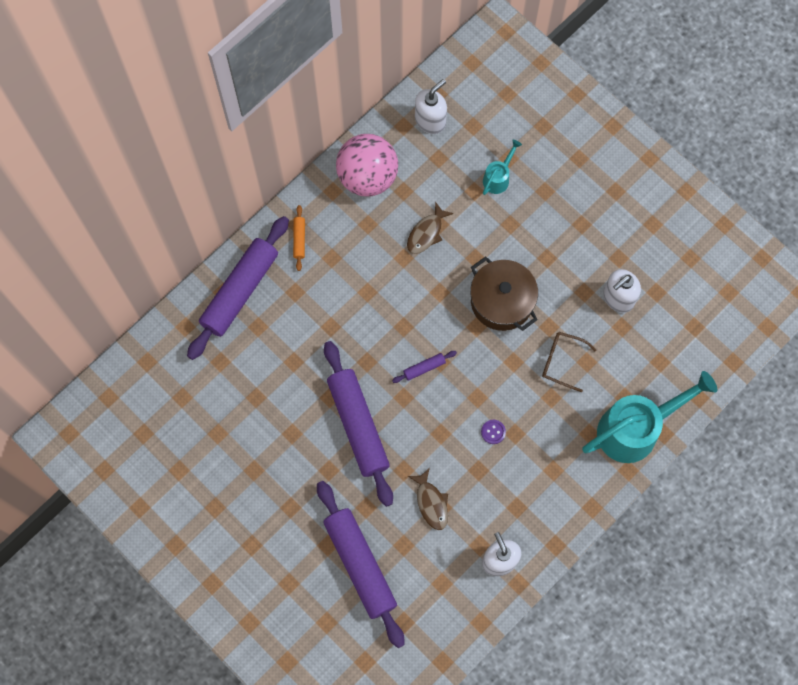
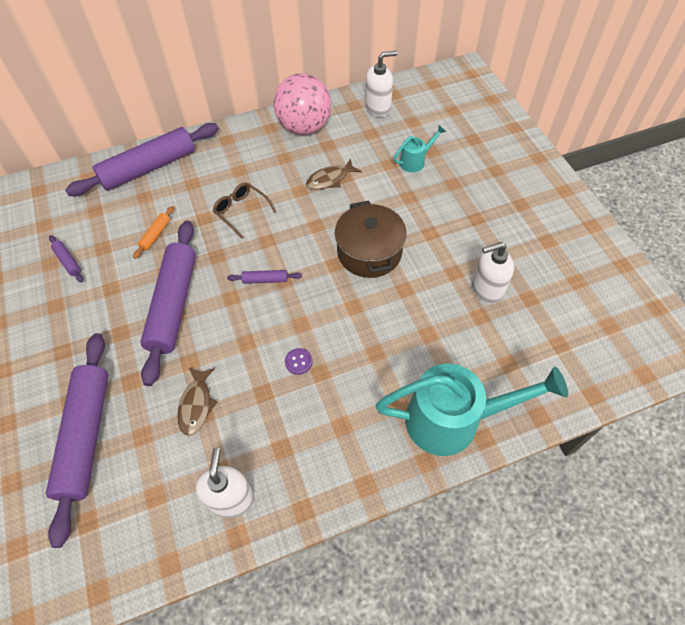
camera: 25 degrees right, 15 degrees down
orange rolling pin [293,205,305,271] -> orange rolling pin moved to [133,206,174,259]
brown glasses [542,332,596,392] -> brown glasses moved to [213,182,276,238]
none -> purple rolling pin [49,235,83,282]

